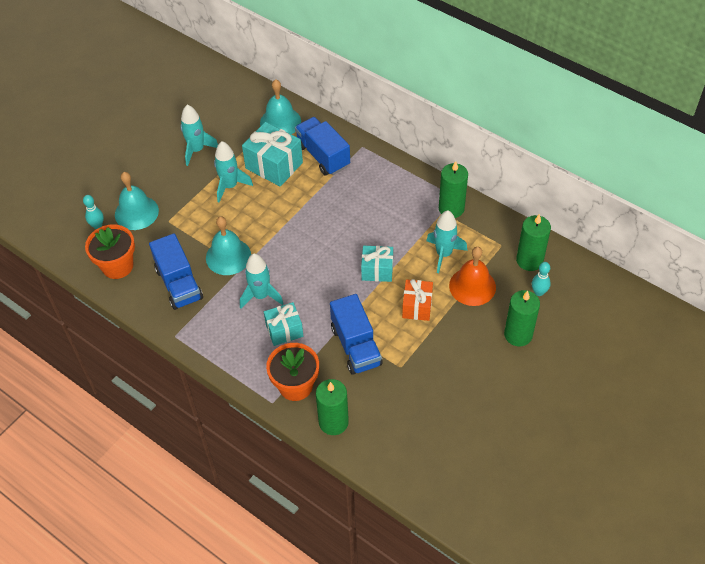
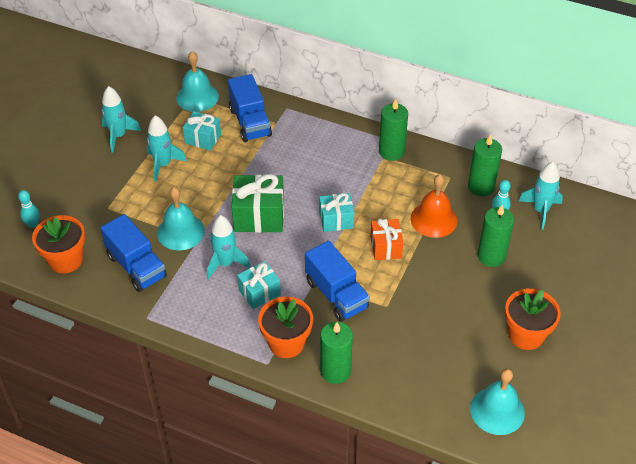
camera: 15 degrees left, 5 degrees down
turquoise bell [115,172,159,230] -> turquoise bell moved to [470,369,525,435]
turquoise gift [242,122,303,187] -> turquoise gift [183,111,221,151], size x0.63
blue truck [295,117,350,176] -> blue truck turned 150 degrees counterclockwise [228,74,272,142]
turquoise rocket [426,210,467,273] -> turquoise rocket moved to [519,162,563,230]
none -> green gift [232,174,284,233]
none -> orange flower pot [505,289,561,350]

